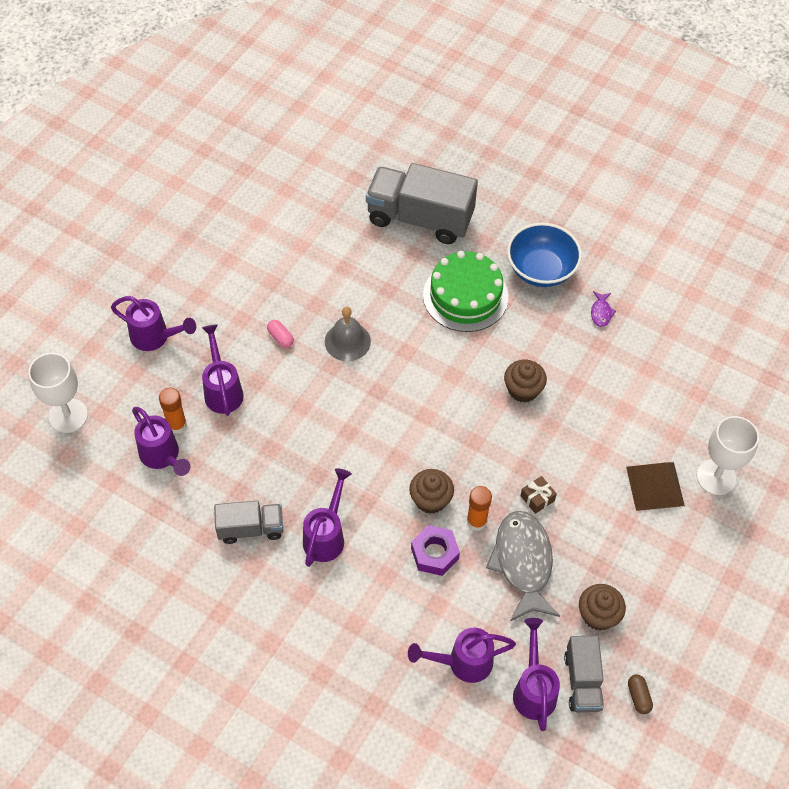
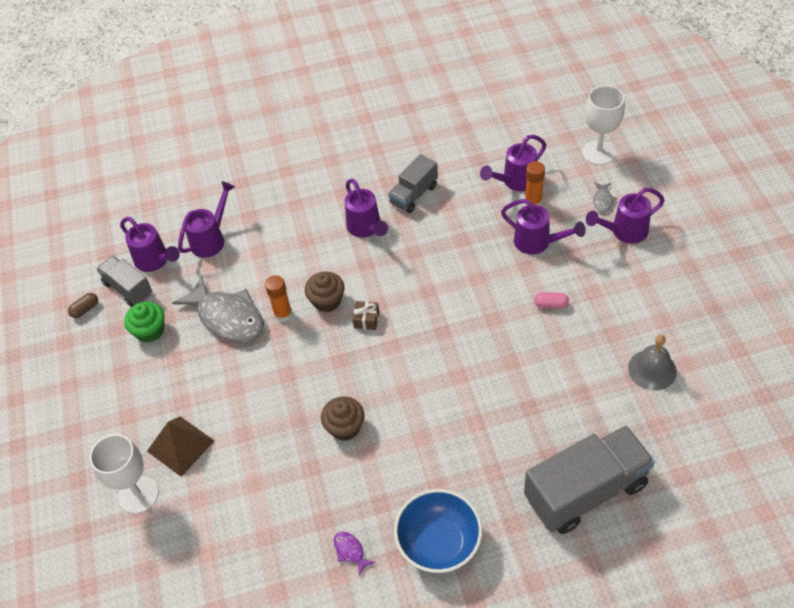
camera: 140 degrees right, 5 degrees down
purple watering can [132,407,190,476] -> purple watering can turned 45 degrees counterclockwise [480,135,546,191]
grey bell [325,307,371,361] -> grey bell moved to [628,335,677,391]
purple nut [411,525,460,576] -> none
green cake [423,251,508,332] -> none
brown gift [520,476,557,514] -> brown gift moved to [352,301,379,330]
brown cupcake [579,584,626,631] -> green cupcake [124,302,164,342]
brown capsule [628,675,653,714] -> brown capsule turned 75 degrees counterclockwise [68,293,98,318]
none -> grey fish [593,182,617,213]

